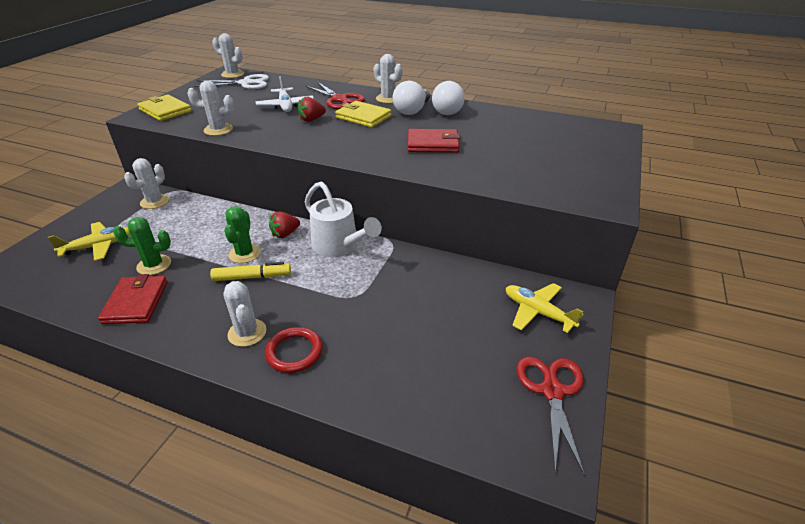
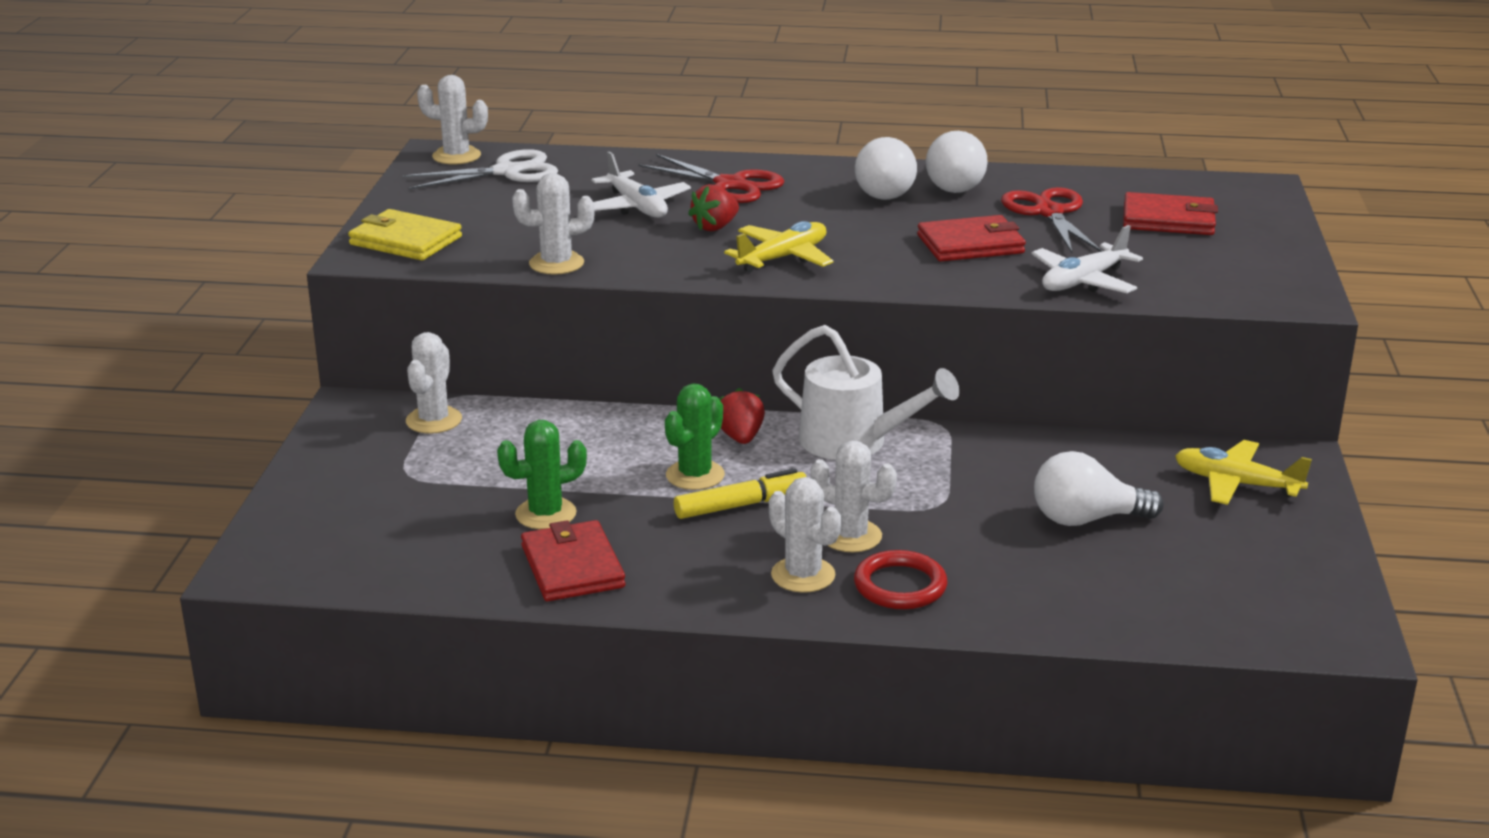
camera: 15 degrees left, 10 degrees down
yellow plane [48,222,130,261] -> yellow plane moved to [724,221,834,272]
green cactus [224,206,261,263] -> green cactus turned 45 degrees clockwise [665,384,725,490]
red strawberry [269,212,300,238] -> red strawberry turned 135 degrees clockwise [719,388,765,444]
yellow wallet [335,101,392,128] -> none
white cactus [373,54,403,103] -> white cactus moved to [810,441,897,552]
red scissors [516,357,585,476] -> red scissors moved to [1001,187,1102,253]
none -> white plane [1032,225,1143,293]
none -> white light bulb [1034,451,1164,526]
none -> red wallet [1123,192,1218,235]

